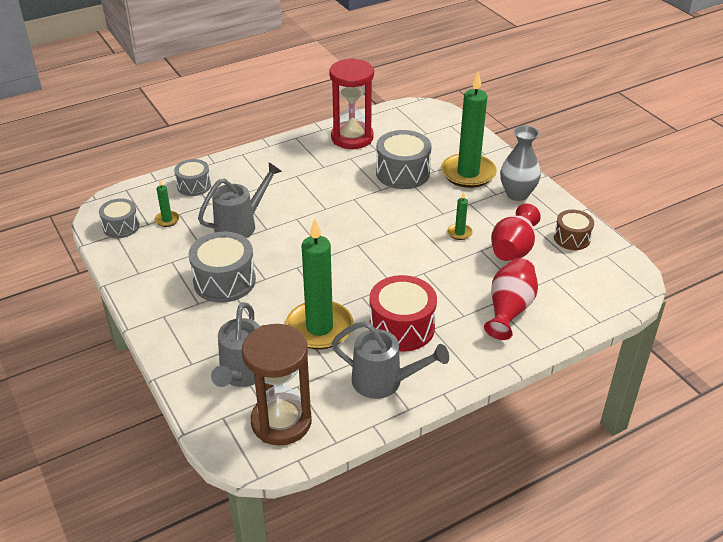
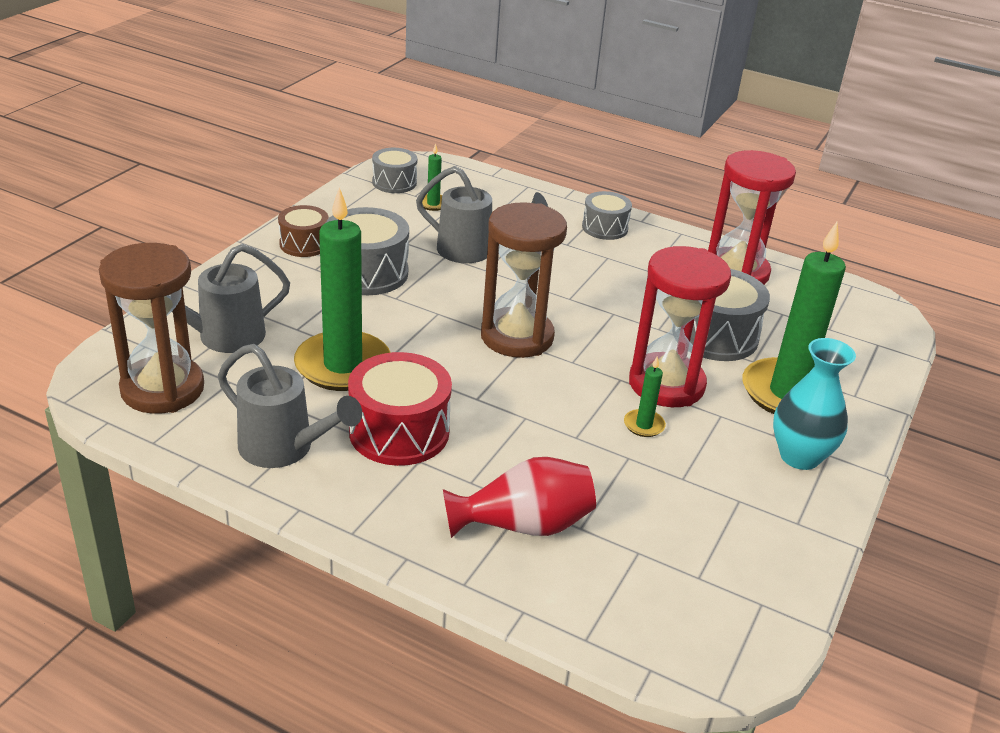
camera: 55 degrees right, 5 degrees down
grey drum [174,159,211,196] -> grey drum moved to [582,191,632,240]
grey watering can [332,321,449,399] -> grey watering can turned 45 degrees counterclockwise [218,344,362,468]
red vase [491,204,541,261] -> none
grey vase [500,125,541,201] -> turquoise vase [773,338,856,470]
brown drum [554,210,594,250] -> brown drum moved to [278,205,329,257]
none -> brown hourglass [481,202,567,358]
none -> red hourglass [629,246,731,407]

